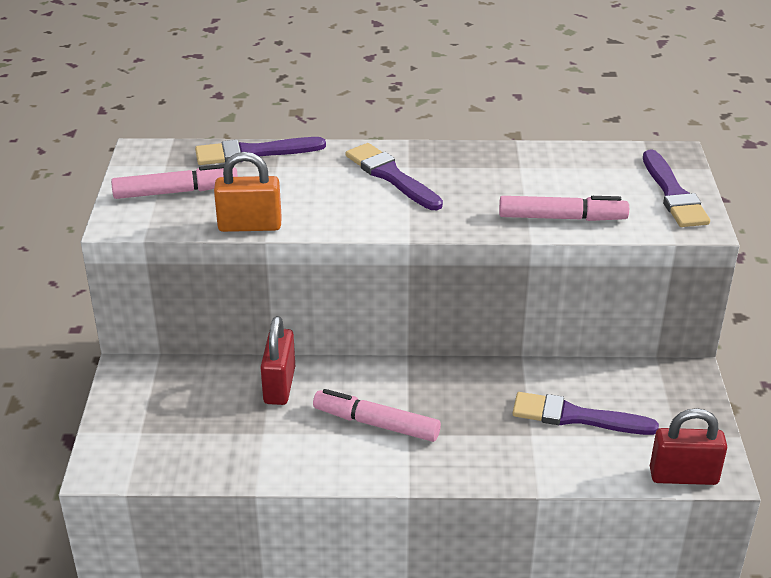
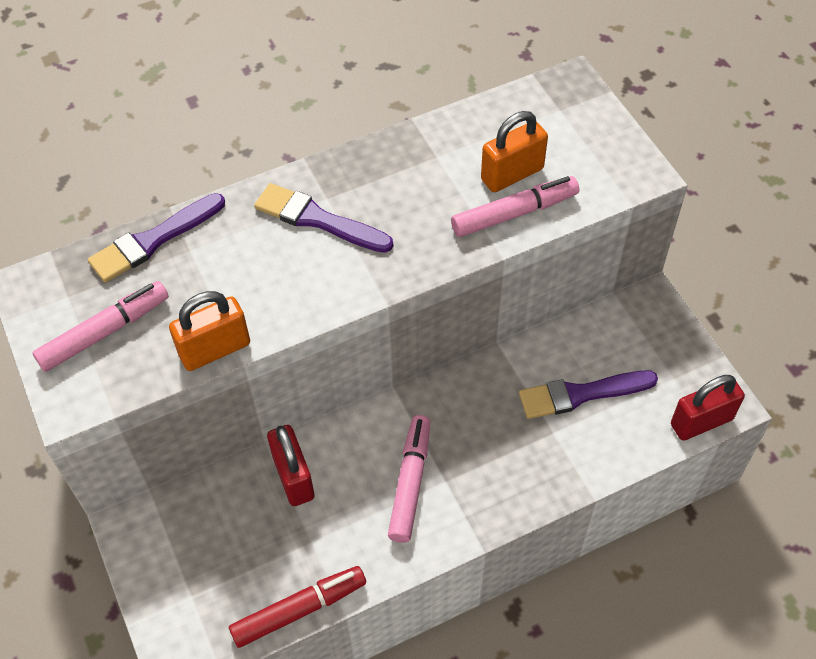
camera: 25 degrees left, 20 degrees up
pink marker [313,389,441,442] -> pink marker turned 105 degrees clockwise [388,415,430,543]
purple brush [643,150,710,227] -> none
none -> red marker [229,566,366,648]
none -> orange padlock [481,111,548,192]

